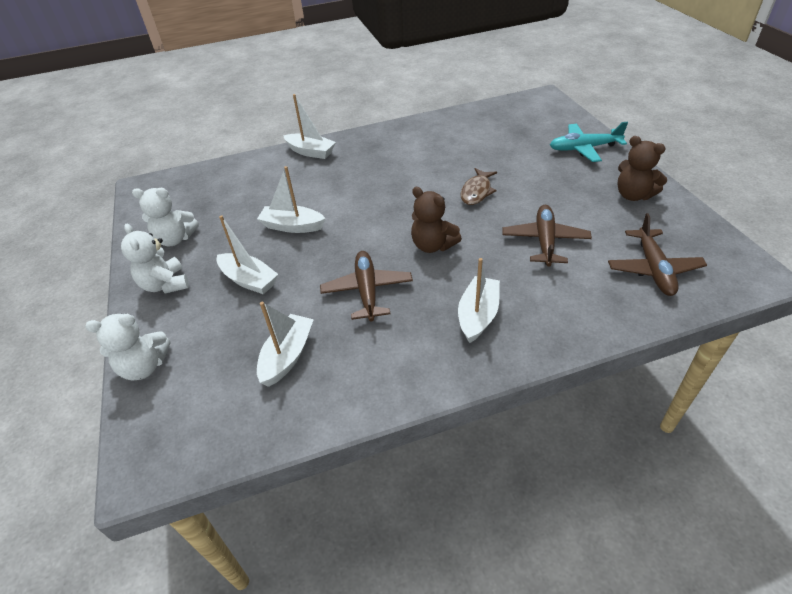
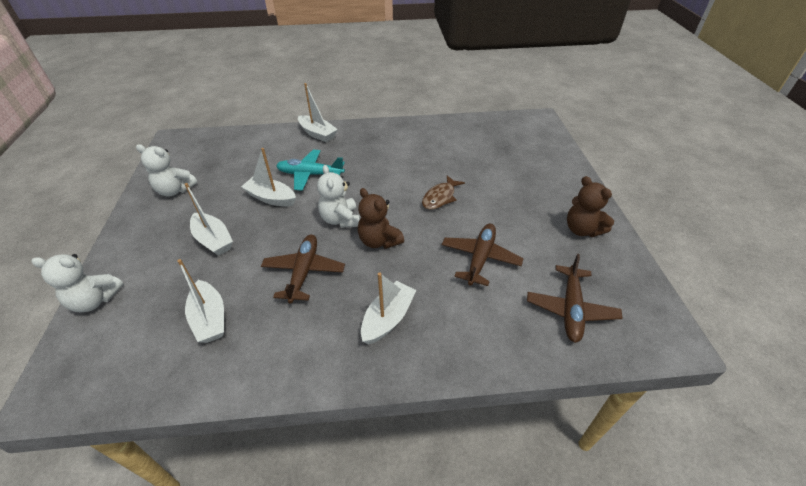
camera: 10 degrees right, 0 degrees up
white teddy bear [121,224,189,293] -> white teddy bear moved to [317,165,360,228]
white boat [257,302,314,387] -> white boat turned 120 degrees clockwise [177,259,224,343]
turquoise plane [550,122,628,162] -> turquoise plane moved to [276,150,345,191]

